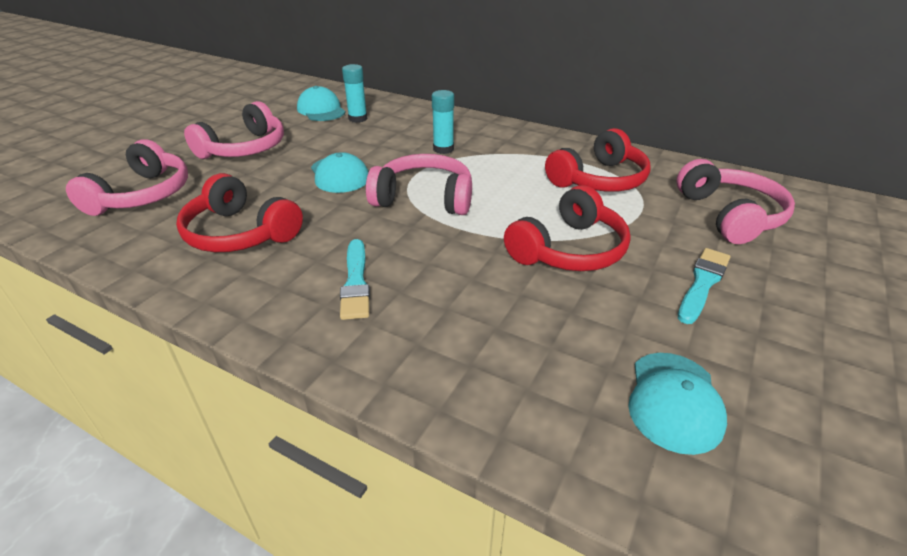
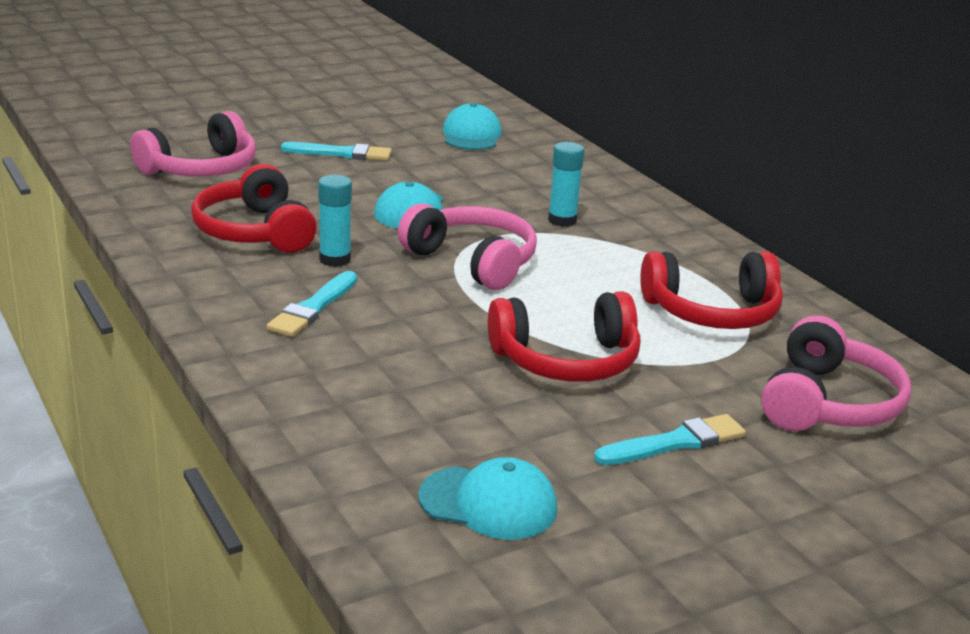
camera: 30 degrees right, 10 degrees down
pink headphones [184,101,284,159] -> turquoise brush [281,142,392,161]
turquoise glue stick [342,64,367,123] -> turquoise glue stick moved to [318,175,352,267]
turquoise cap [628,353,727,455] -> turquoise cap turned 120 degrees counterclockwise [418,457,557,540]

